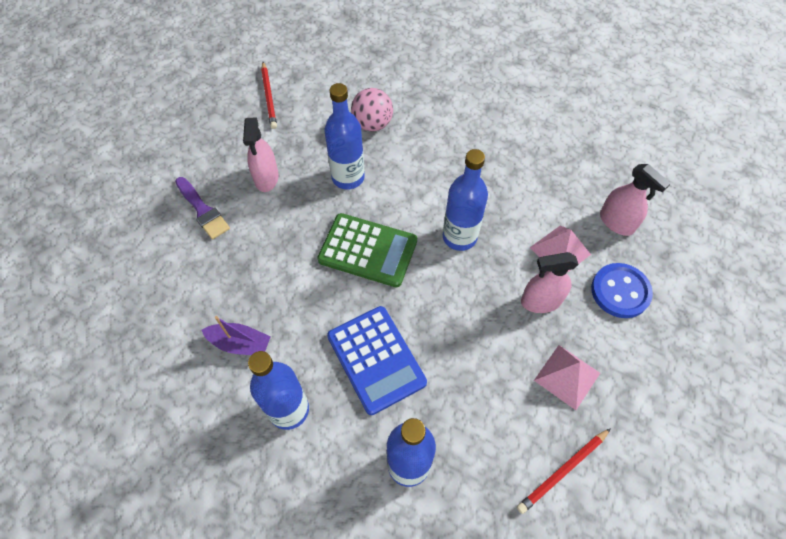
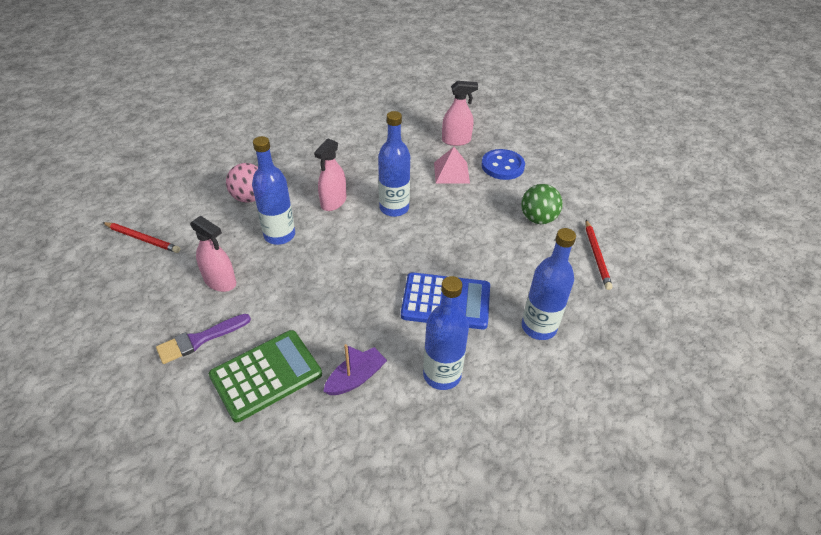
camera: 55 degrees left, 15 degrees down
purple brush [175,177,230,239] -> purple brush turned 150 degrees clockwise [156,314,251,364]
green calculator [317,213,417,287] -> green calculator moved to [209,330,322,422]
pink spray bottle [521,252,579,313] -> pink spray bottle moved to [314,138,346,211]
pink pyramid [534,345,600,410] -> green ball [521,184,563,224]

